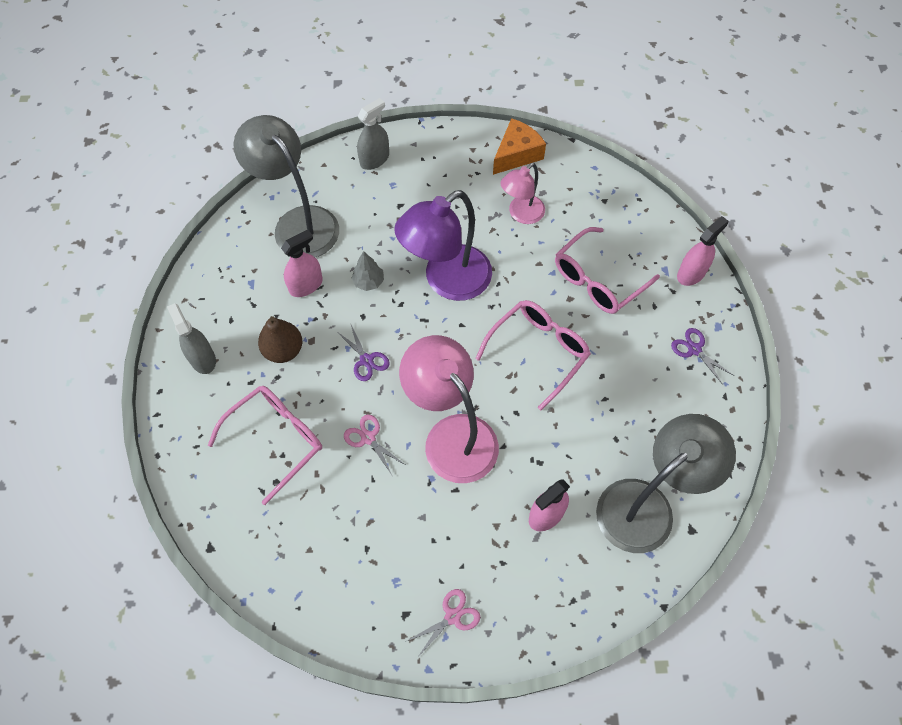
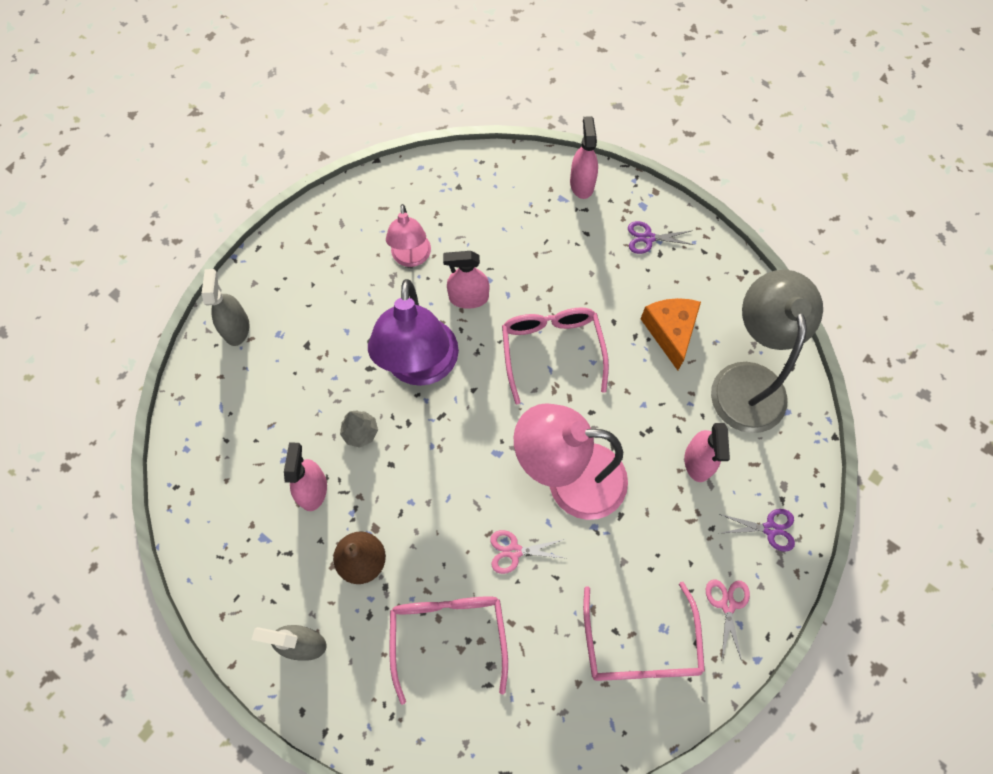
camera: 50 degrees left, 5 degrees up
grey lamp [233,115,339,257] -> none
purple scissors [336,323,390,381] -> purple scissors moved to [720,509,795,552]
orange cheese [493,118,546,175] -> orange cheese moved to [641,298,701,371]
pink glasses [555,227,660,314] -> pink glasses moved to [583,582,705,681]
none -> pink spray bottle [443,251,489,309]

